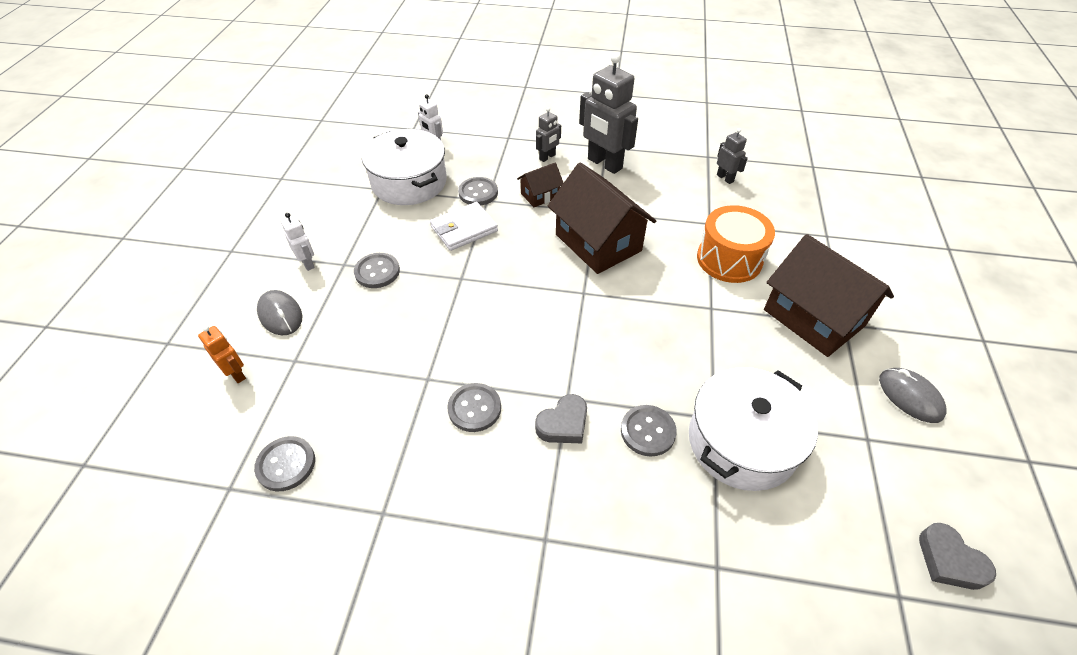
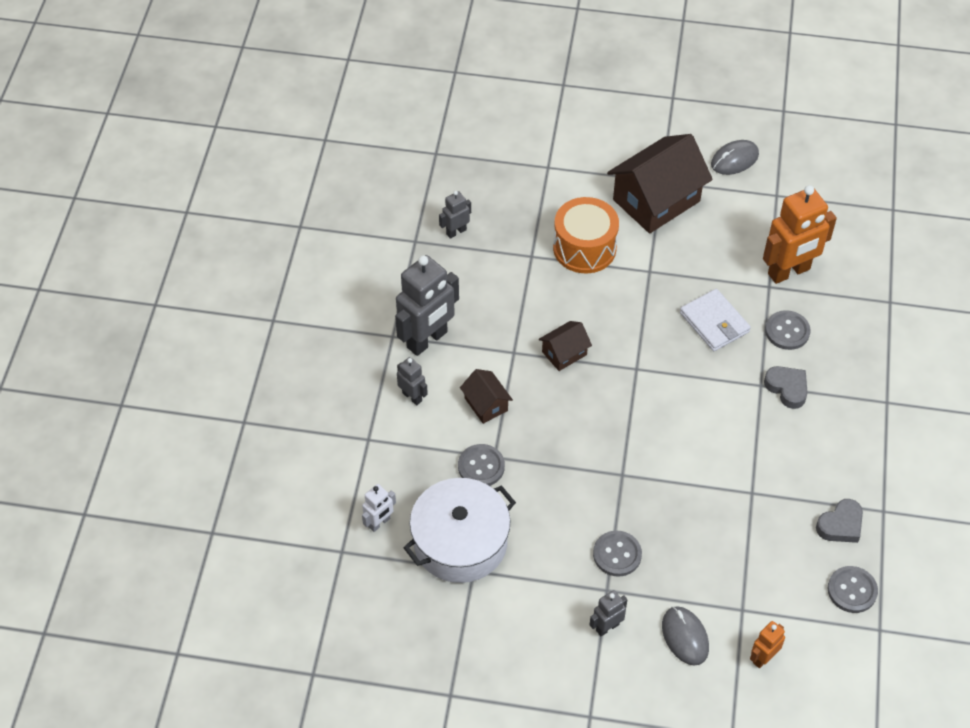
camera: 90 degrees left, 5 degrees up
grey mouse [257,290,302,335] -> grey mouse turned 75 degrees counterclockwise [662,606,709,666]
white robot [281,213,315,271] -> grey robot [590,590,627,636]
white wallet [430,202,498,251] -> white wallet moved to [680,289,751,351]
grey button [447,383,501,432] -> none
brown house [548,162,656,274] -> brown house [539,321,592,371], size x0.48
white pot [689,367,818,491] -> orange robot [763,185,837,284]
grey heart [919,523,996,590] -> grey heart moved to [816,499,863,543]

